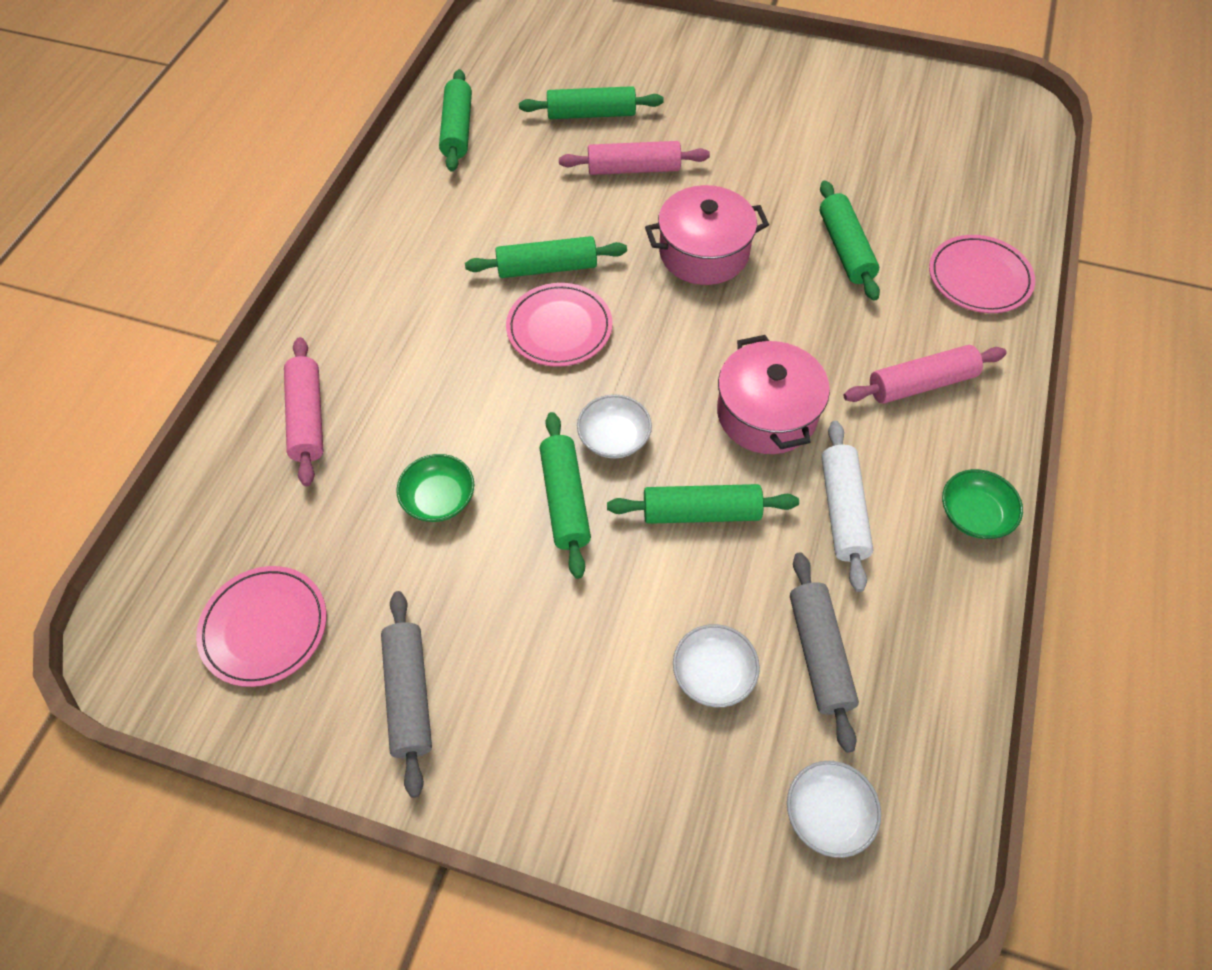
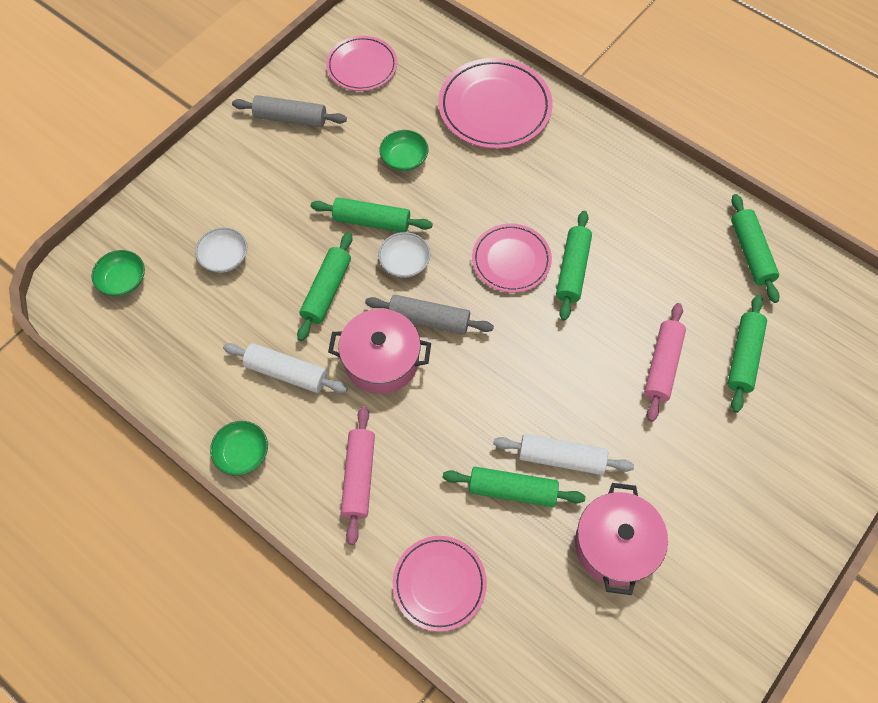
camera: 110 degrees right, 5 degrees up
pink rolling pin [284,337,323,486] -> pink plate [438,58,553,149]
green rolling pin [439,69,472,172] -> green rolling pin turned 60 degrees clockwise [731,194,780,303]
pink pot [645,185,769,285] -> pink pot moved to [575,483,668,595]
white bowl [787,761,881,858] -> green bowl [91,250,145,296]
grey rolling pin [790,552,859,753] -> grey rolling pin moved to [365,295,494,335]
none -> white rolling pin [493,434,634,475]

